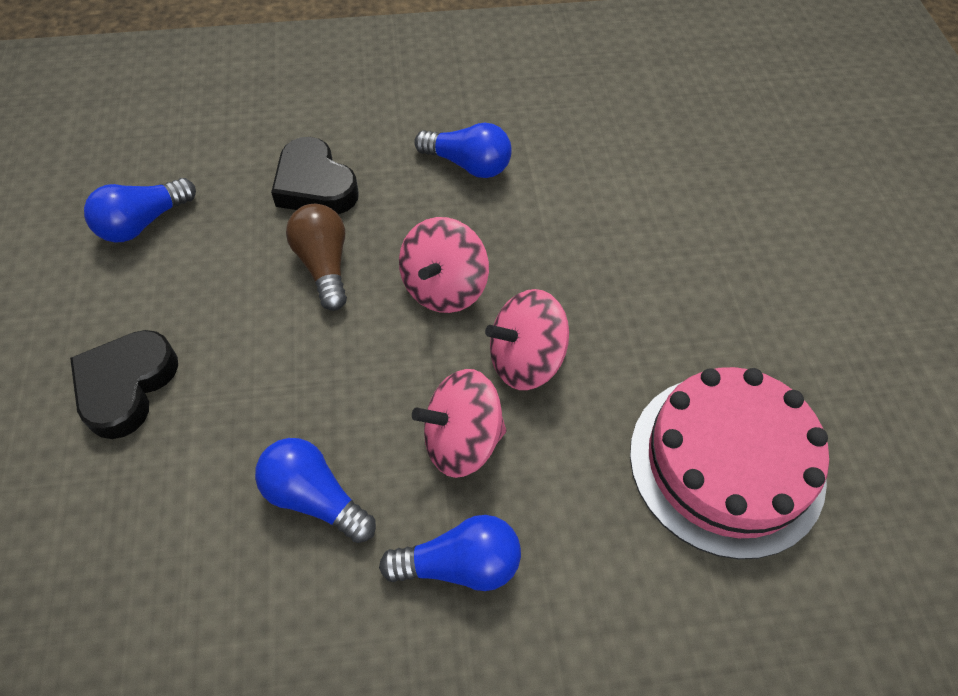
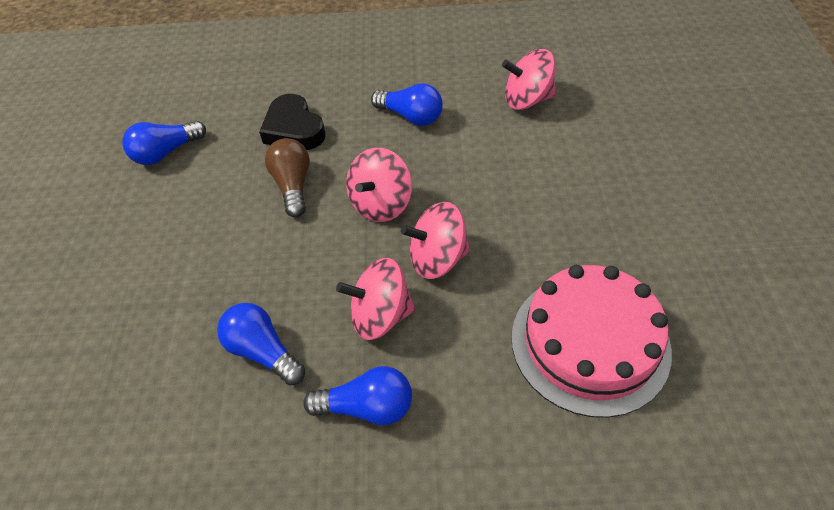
camera: 10 degrees right, 5 degrees down
black heart [70,330,178,439] -> none
none -> pink spinning top [502,49,556,110]

